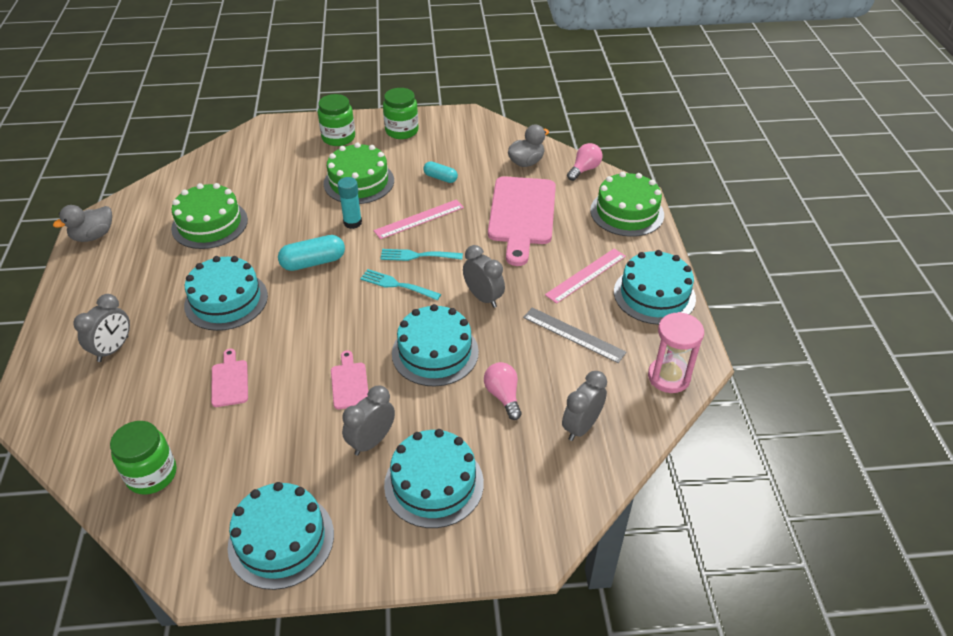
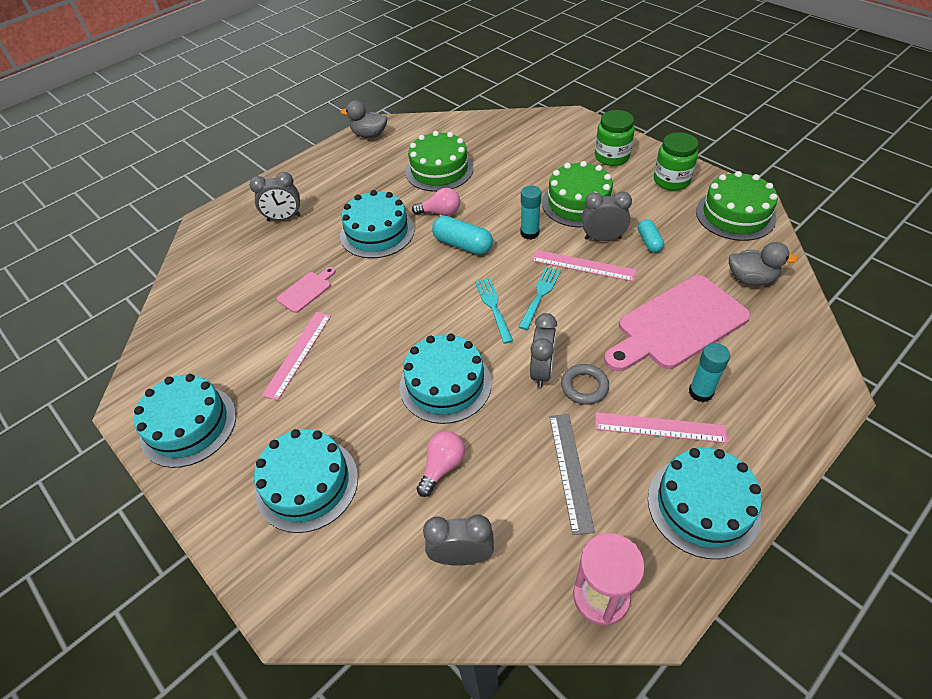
camera: 55 degrees right, 5 degrees up
green jar [110,421,176,495] -> none
pink cutting board [331,351,368,409] -> none
grey clock [342,385,395,456] -> grey clock moved to [582,192,632,241]
turquoise fork [380,249,463,261] -> turquoise fork turned 60 degrees clockwise [519,267,561,330]
pink light bulb [567,143,602,181] -> pink light bulb moved to [412,188,460,216]
green cake [590,172,664,237] -> green cake moved to [696,171,778,241]
none -> pink ruler [262,312,331,401]
none -> grey ring [561,364,609,405]
none -> turquoise glue stick [689,343,730,402]

